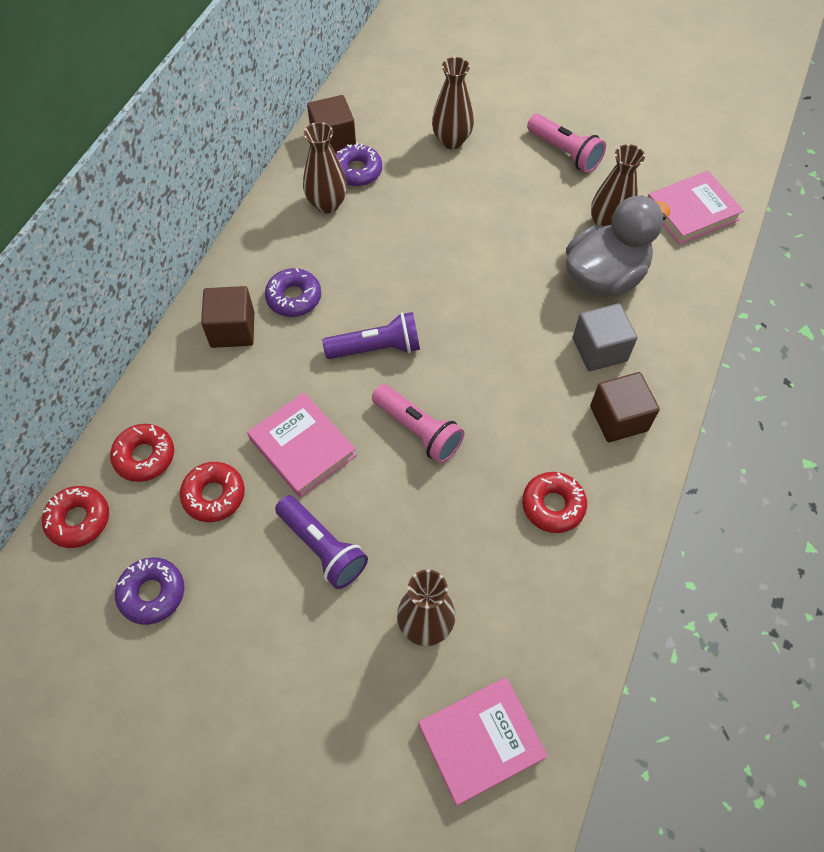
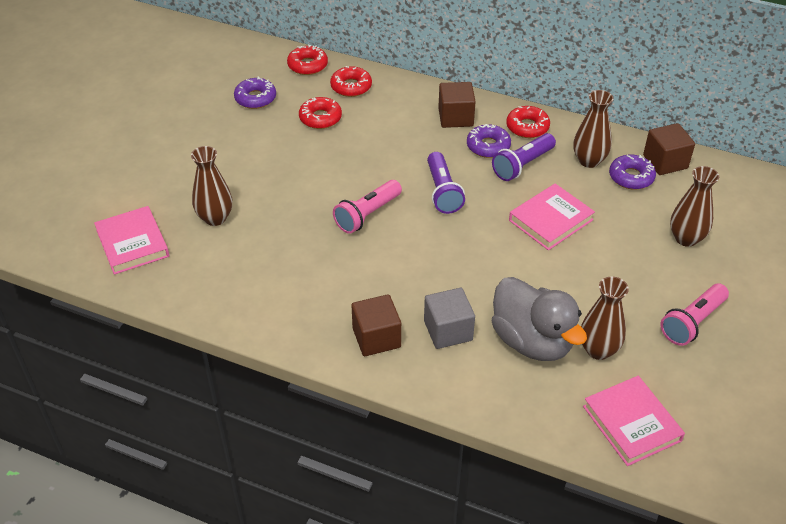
camera: 90 degrees right, 15 degrees down
pink book [247,392,356,497] -> pink book moved to [509,184,595,250]
purple flashlight [275,495,368,589] -> purple flashlight moved to [492,133,556,181]
red donut [522,472,587,533] -> red donut moved to [506,106,550,138]

